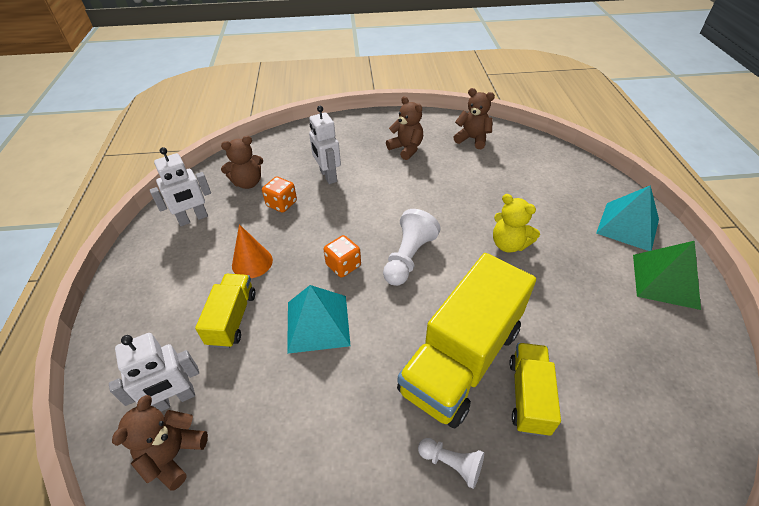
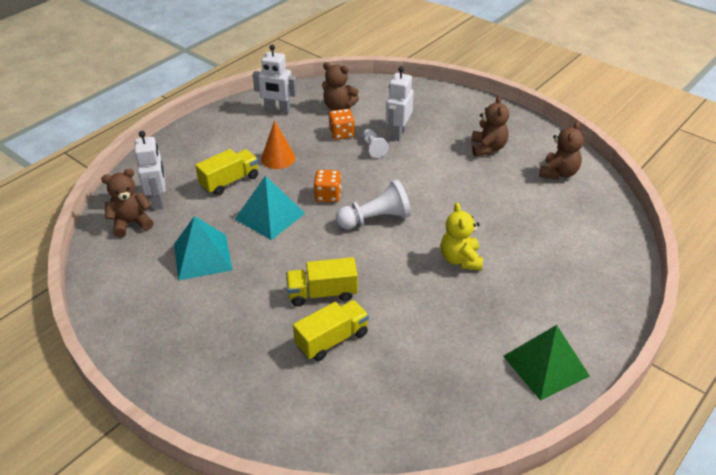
camera: 45 degrees right, 5 degrees down
white robot [109,333,199,412] -> white robot turned 120 degrees counterclockwise [134,131,165,210]
yellow truck [397,253,536,428] -> yellow truck [286,257,358,306], size x0.53
white pawn [418,438,484,489] -> white pawn moved to [363,129,389,158]
brown teddy bear [453,88,495,149] -> brown teddy bear turned 45 degrees clockwise [539,121,584,179]
turquoise pyramid [596,185,659,251] -> turquoise pyramid moved to [174,216,233,280]

